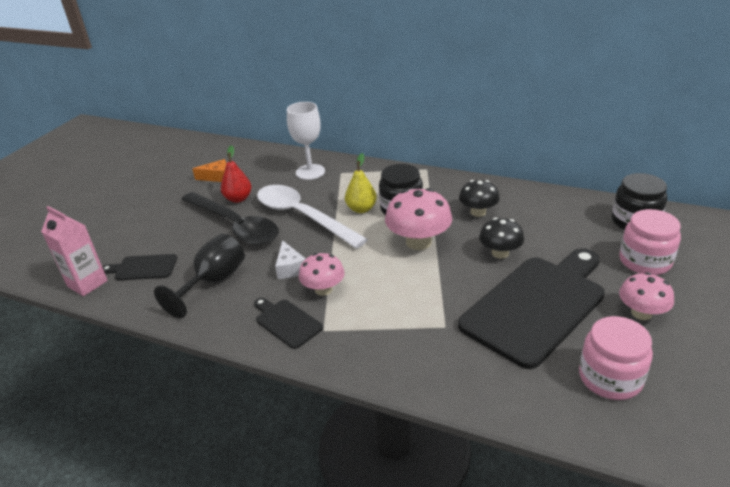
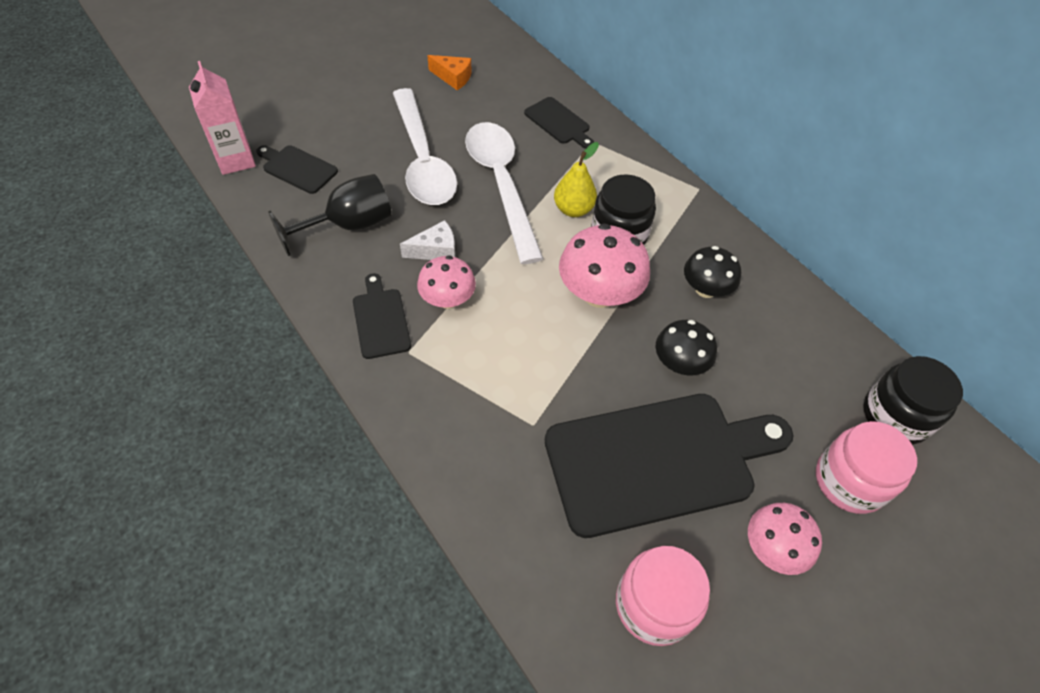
camera: 25 degrees right, 20 degrees up
black spoon [181,192,279,245] -> white spoon [393,88,457,205]
red pear [221,145,251,203] -> none
white cheese [275,240,306,279] -> white cheese turned 120 degrees counterclockwise [400,220,455,260]
white goblet [287,102,325,180] -> black cutting board [524,97,594,149]

